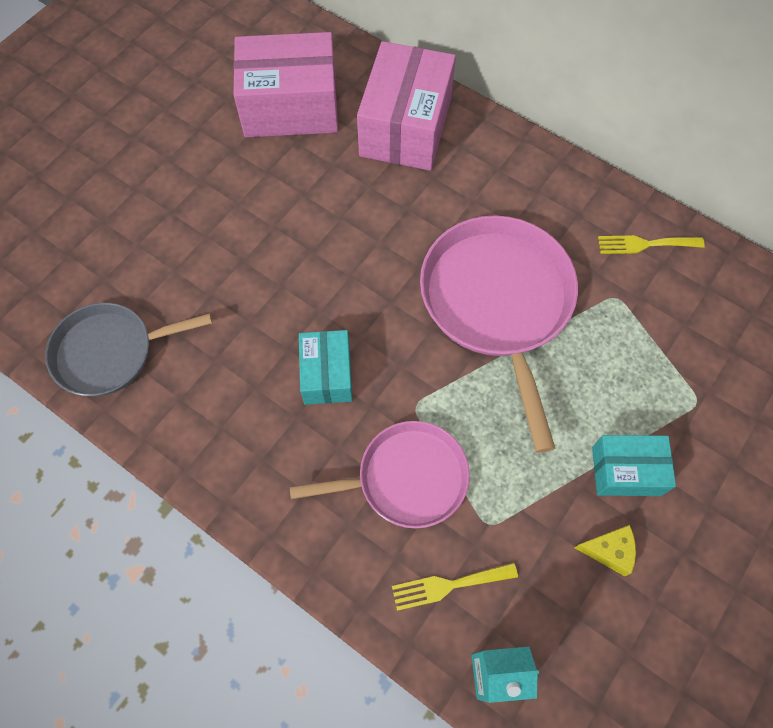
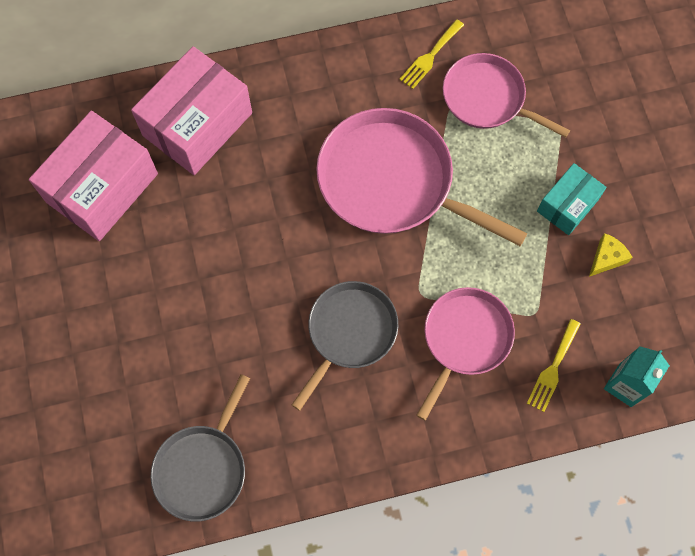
camera: 50 degrees left, 5 degrees up
turquoise box [299,330,353,405] -> grey pan [292,281,398,411]
pink box [357,41,456,171] -> pink box turned 75 degrees clockwise [131,46,252,175]
none -> pink pan [443,53,570,138]

